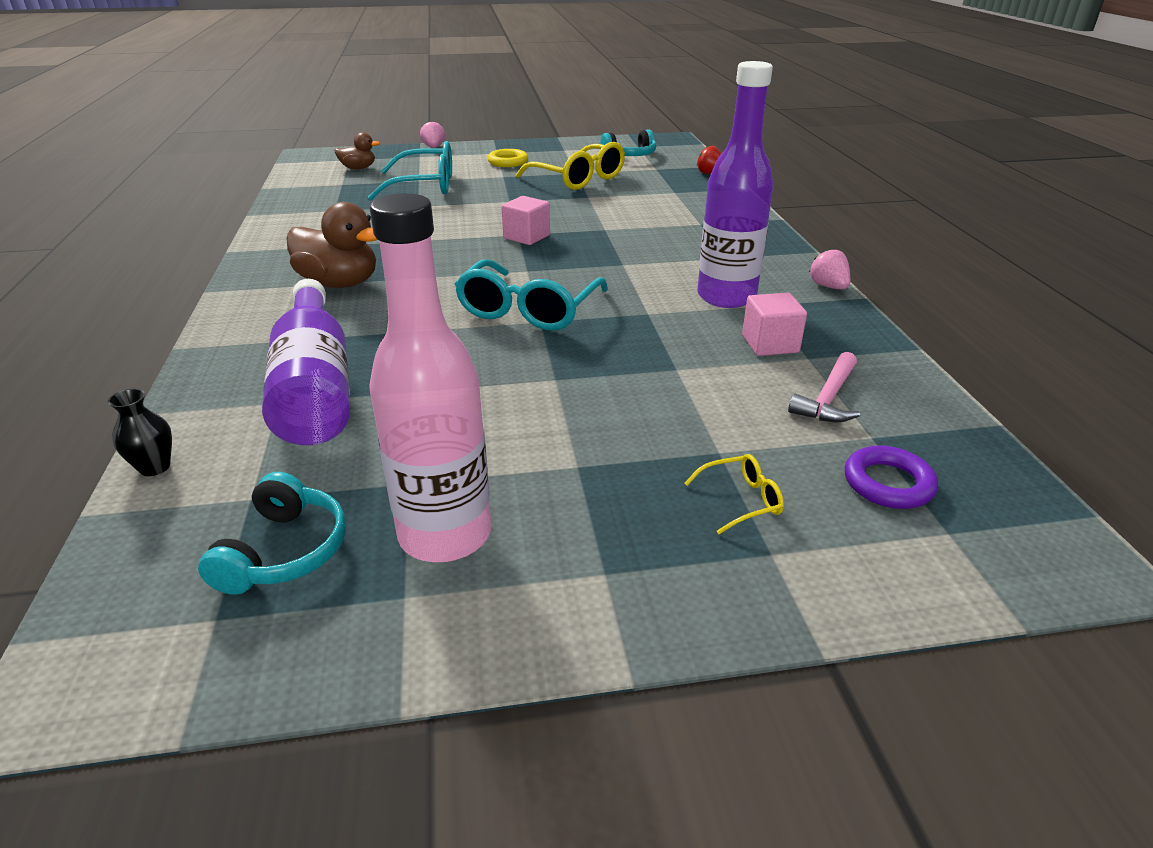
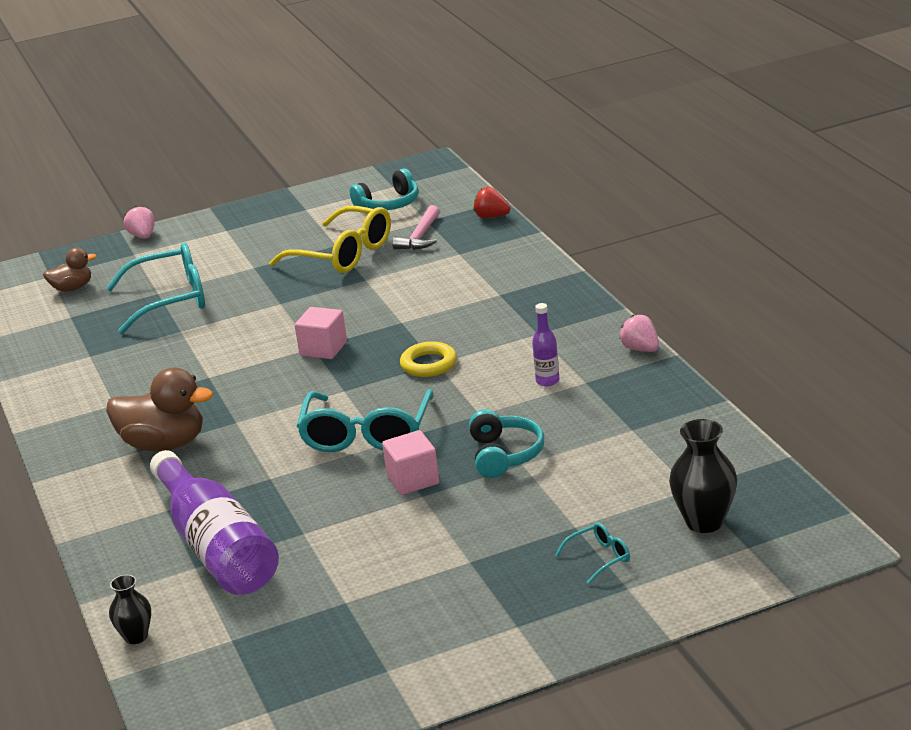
camera: 10 degrees left, 5 degrees down
turquoise headphones [198,472,346,595] -> turquoise headphones moved to [469,409,544,478]
pink bottle [369,193,491,562] -> none
yellow ring [487,149,528,167] -> yellow ring moved to [400,341,457,377]
yellow glasses [684,454,784,534] -> turquoise glasses [555,523,630,584]
purple bottle [697,61,774,308] -> purple bottle [532,303,560,386], size x0.42
pink cube [742,293,807,356] -> pink cube moved to [382,430,440,495]
pink hammer [788,352,860,422] -> pink hammer moved to [392,205,439,250]
purple ring [845,445,938,509] -> black vase [669,419,737,533]

